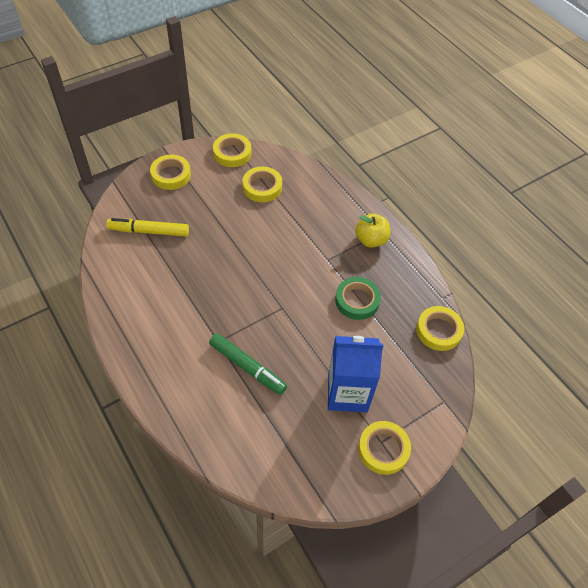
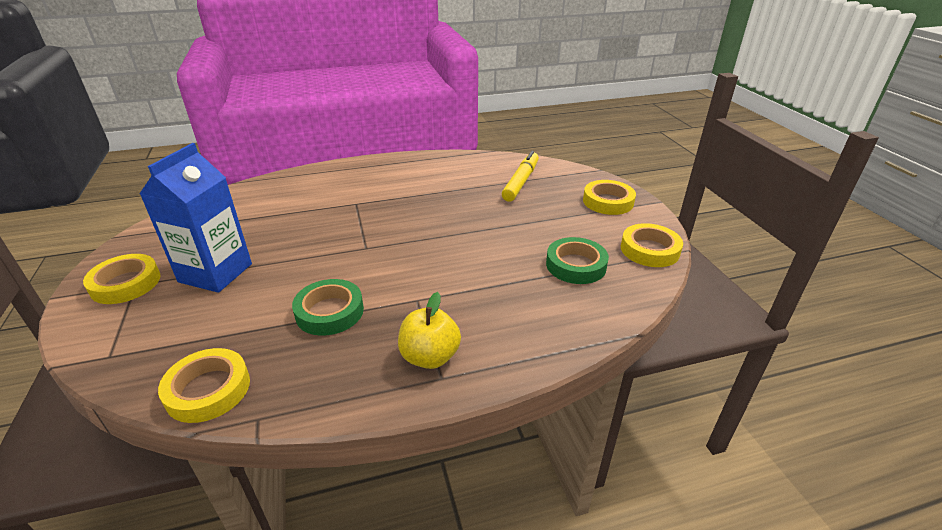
camera: 110 degrees right, 20 degrees down
green marker [209,333,287,395] -> none
yellow tape [242,167,282,202] -> green tape [546,237,609,284]

